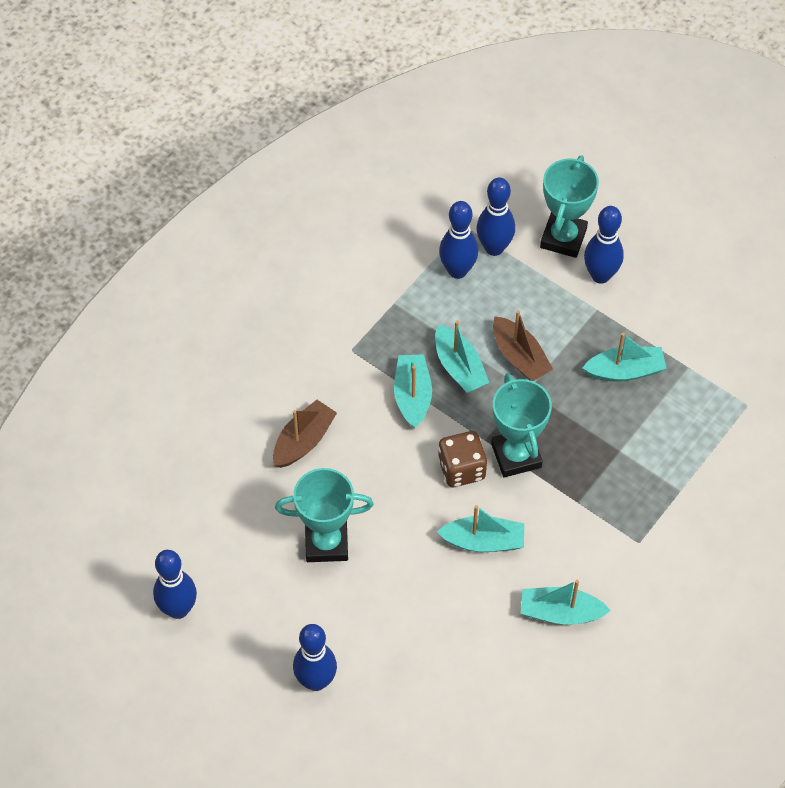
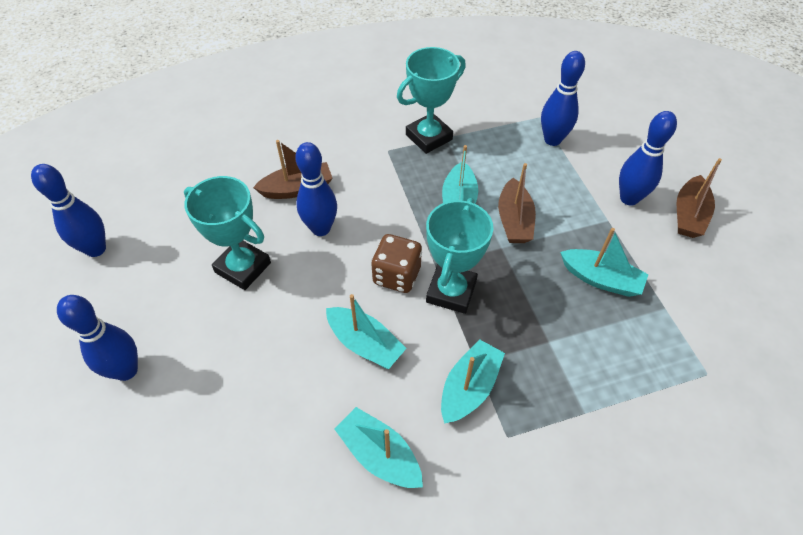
camera: 35 degrees right, 5 degrees down
turquoise boat [394,354,432,429] -> turquoise boat moved to [441,339,505,423]
blue bowling pin [439,201,478,279] -> blue bowling pin moved to [295,142,337,236]
turquoise trophy [540,155,599,258] -> turquoise trophy moved to [397,47,466,154]
none -> brown boat [677,158,722,238]

